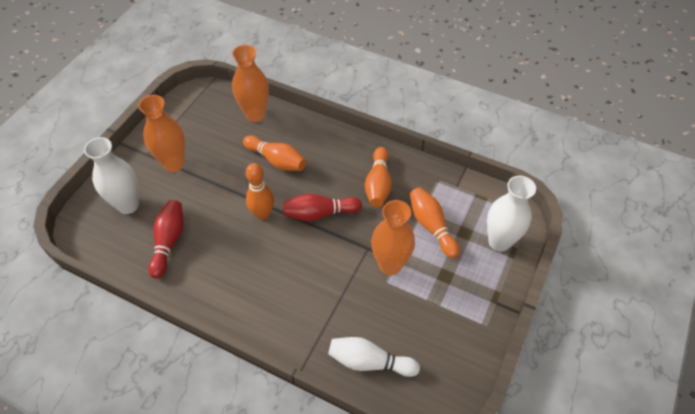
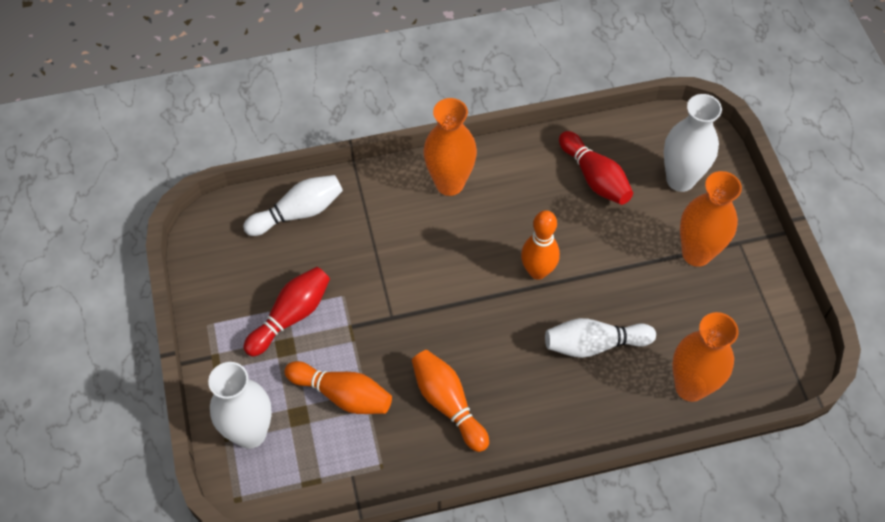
camera: 140 degrees right, 5 degrees up
orange bowling pin [243,135,306,171] -> white bowling pin [545,318,656,358]
red bowling pin [283,194,362,221] -> red bowling pin moved to [243,267,330,357]
orange vase [371,200,415,275] -> orange vase moved to [424,98,477,196]

